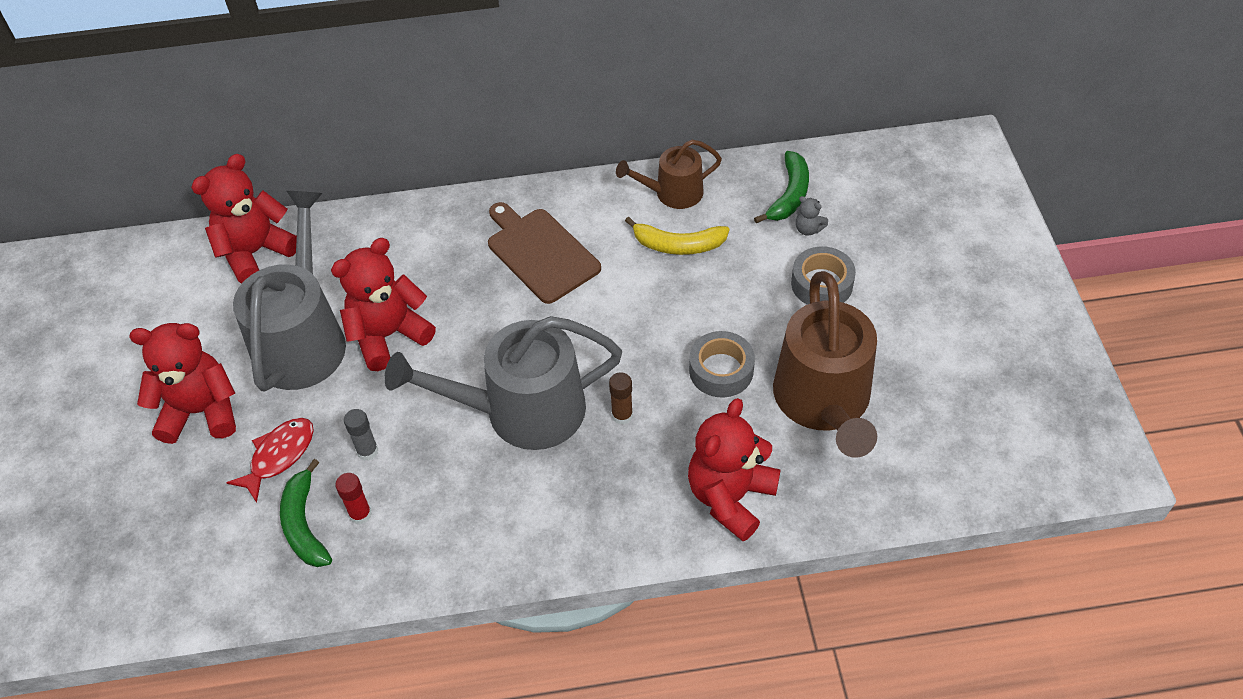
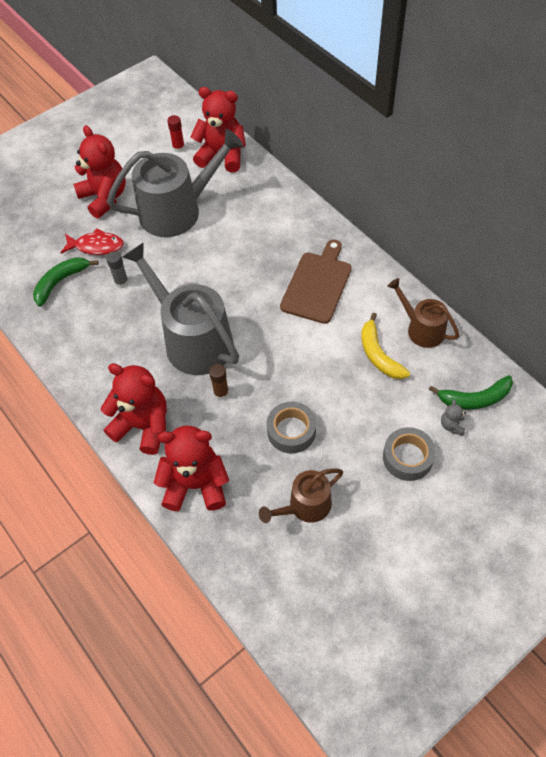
camera: 60 degrees right, 5 degrees up
red teddy bear [331,238,436,371] -> red teddy bear moved to [101,363,167,455]
red glue stick [335,473,372,524] -> red glue stick moved to [167,115,185,152]
brown watering can [773,271,877,458] -> brown watering can [259,469,343,523], size x0.55

